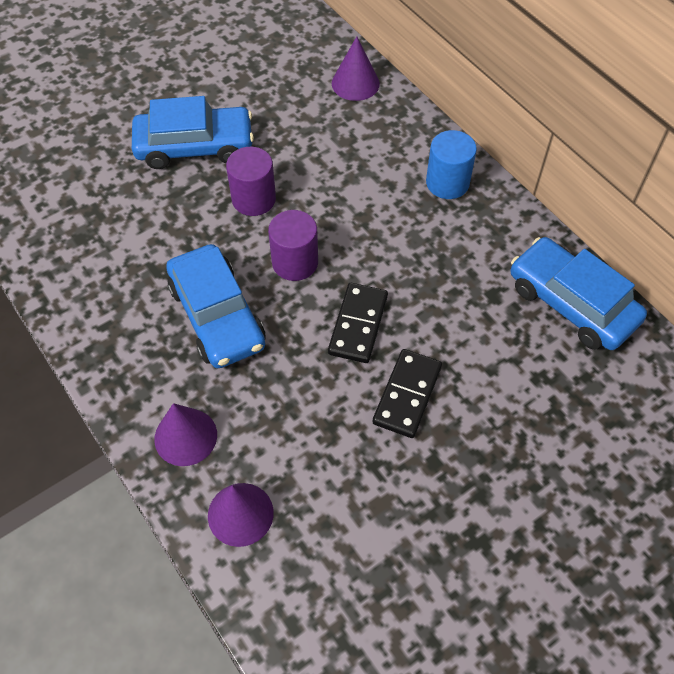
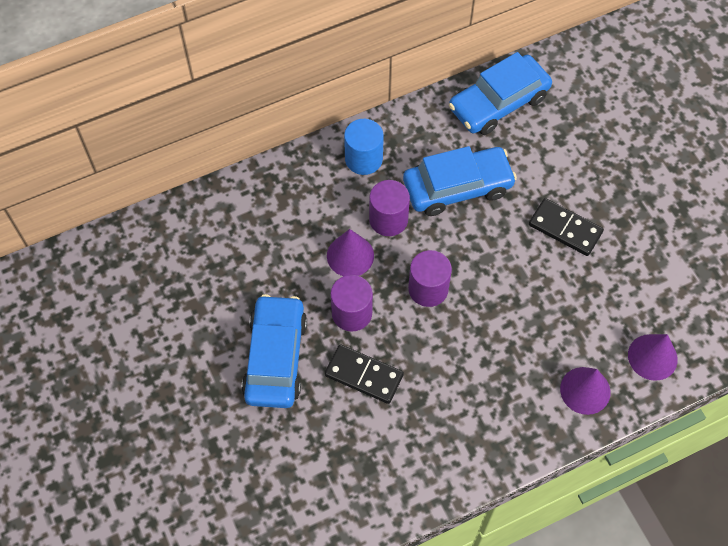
camera: 80 degrees left, 5 degrees up
blue car [166,244,266,368] -> blue car moved to [403,146,517,216]
black domino [328,283,388,363] -> black domino moved to [325,344,404,404]
purple cone [332,36,380,101] -> purple cone moved to [327,229,374,276]
none -> purple cylinder [369,180,410,236]

